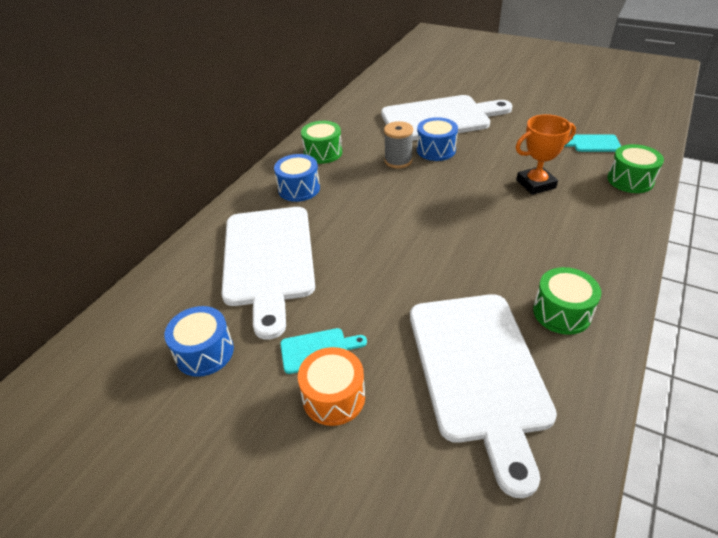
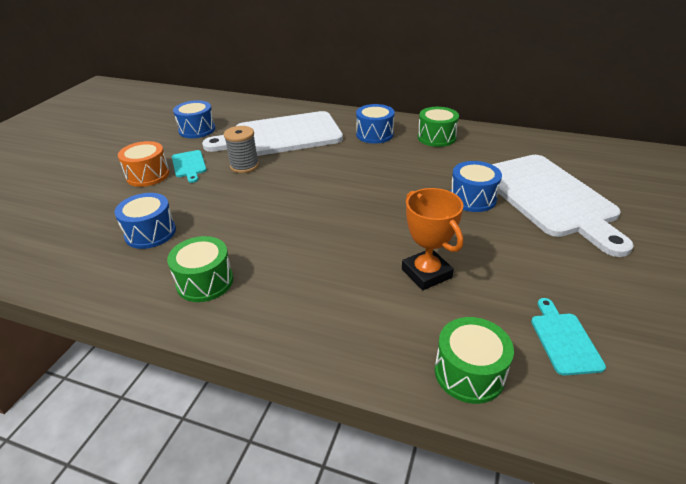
camera: 80 degrees right, 5 degrees down
grey spool [384,121,413,168] -> grey spool moved to [224,126,259,173]
white cutting board [410,294,557,498] -> blue drum [115,193,176,249]

